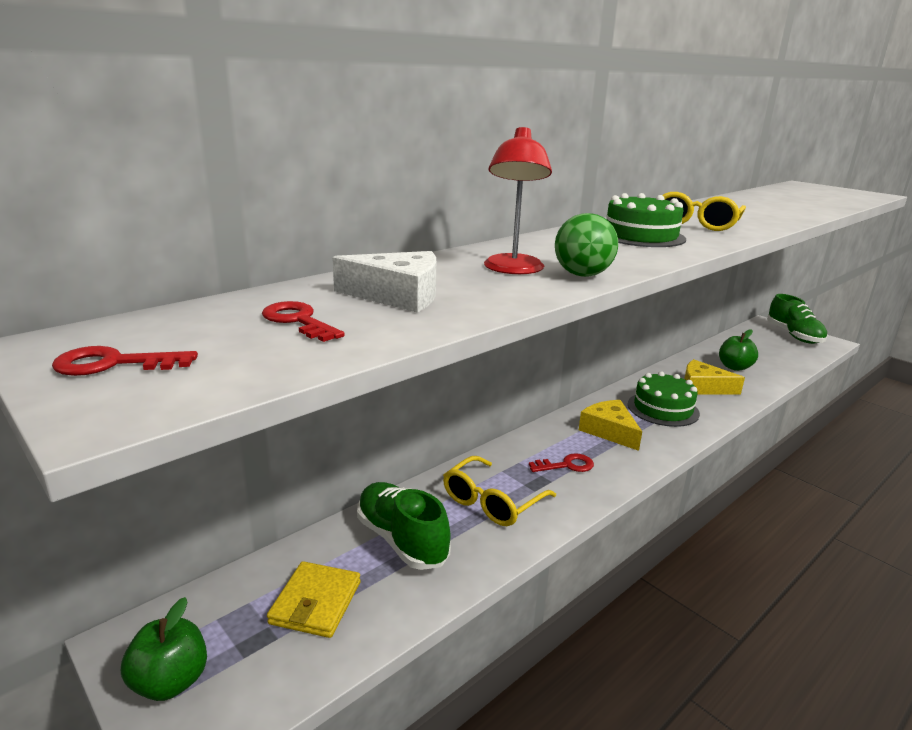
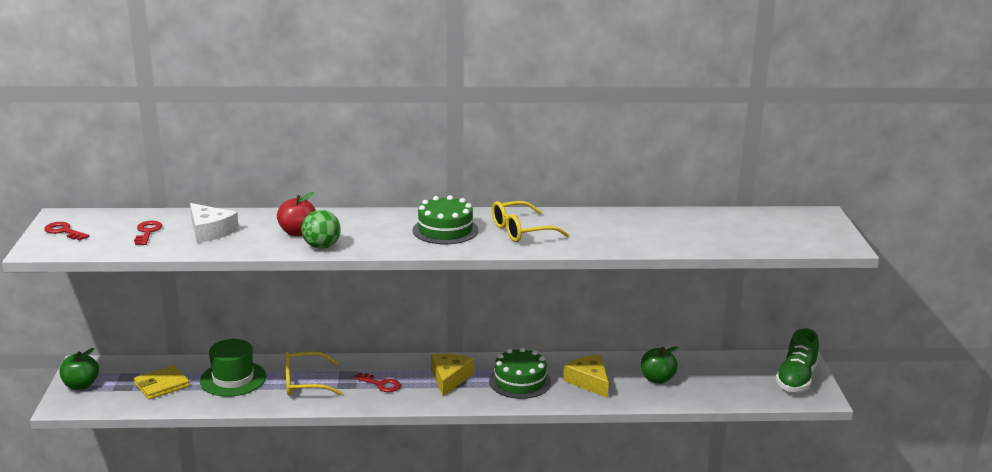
camera: 40 degrees right, 0 degrees up
green shoe [357,482,450,570] -> green hat [200,339,266,397]
red lamp [484,127,552,274] -> red apple [277,192,316,236]

